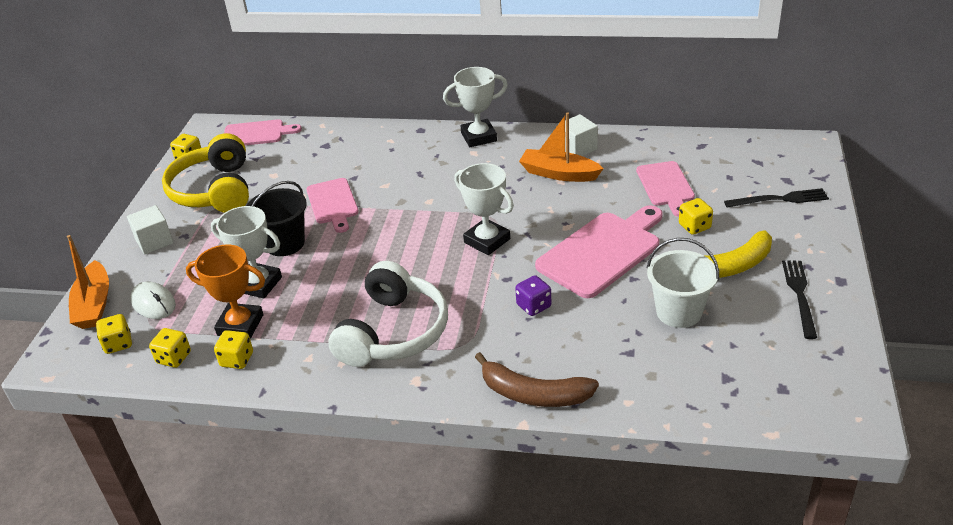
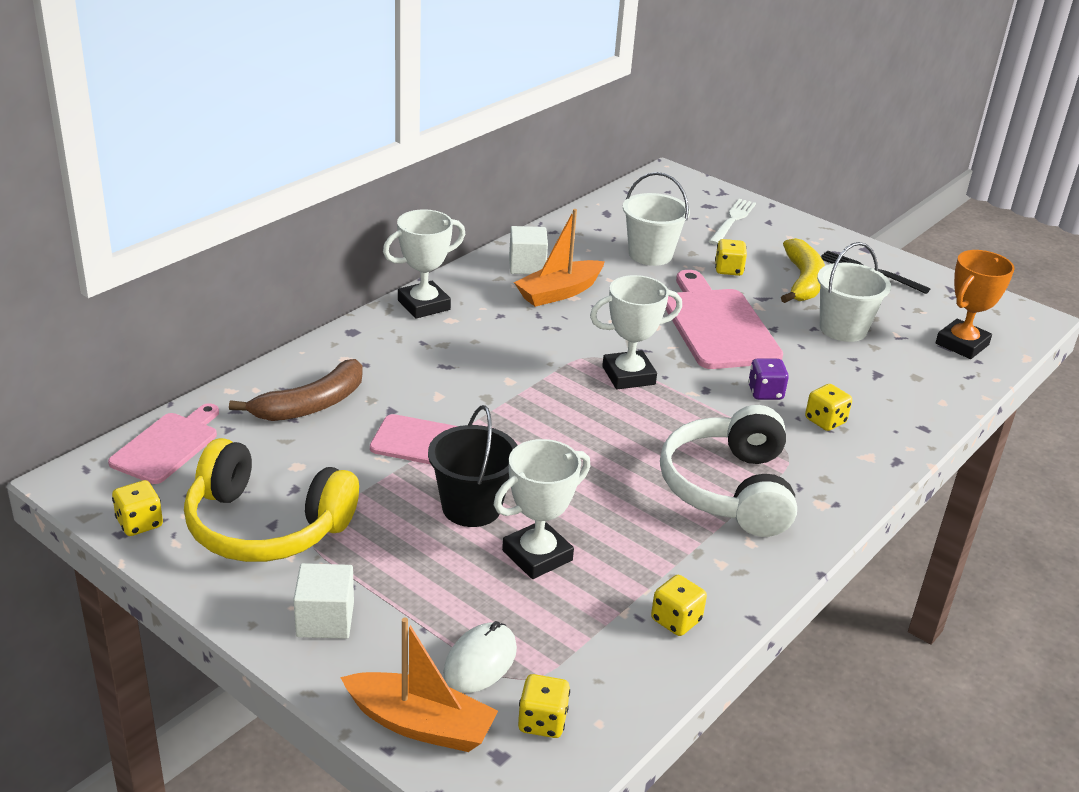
camera: 65 degrees left, 5 degrees down
white mouse [130,281,176,319] -> white mouse turned 45 degrees counterclockwise [443,621,517,693]
yellow dice [149,328,191,368] -> yellow dice moved to [805,384,852,431]
orange trophy [186,245,265,339] -> orange trophy moved to [935,250,1015,359]
white headphones [329,261,448,367] -> white headphones turned 135 degrees counterclockwise [660,405,797,537]
white trophy [443,67,508,147] -> white trophy turned 45 degrees clockwise [383,209,465,319]
brown banana [475,352,599,407] -> brown banana moved to [229,359,363,421]
pink cutting board [636,161,695,217] -> white bucket [623,172,690,266]
black fork [724,188,829,208] -> white fork [708,199,756,245]

